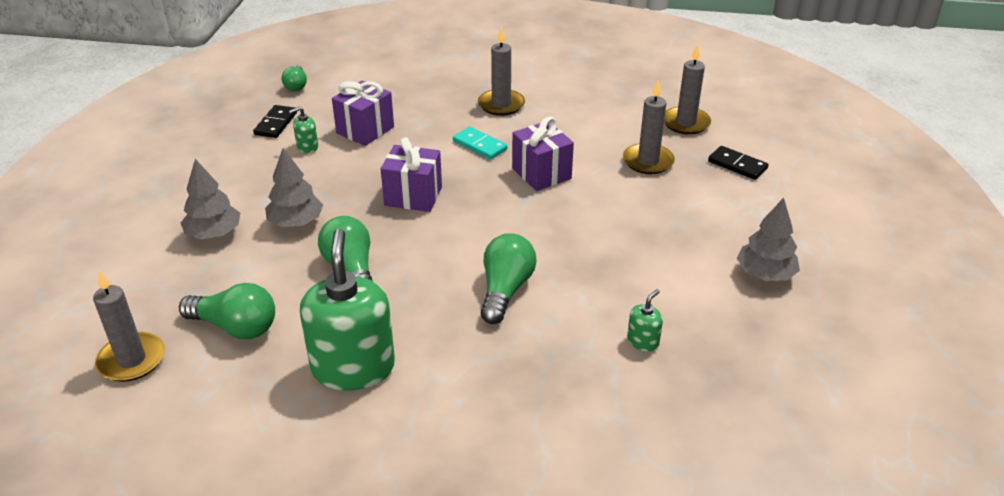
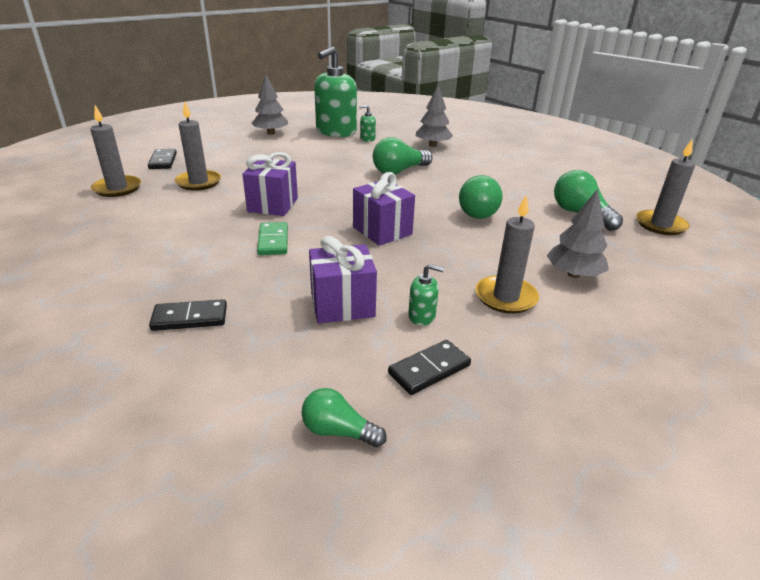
camera: 140 degrees left, 5 degrees down
grey tree [265,148,323,227] -> grey tree moved to [416,85,453,147]
green light bulb [282,65,307,91] -> green light bulb turned 105 degrees counterclockwise [301,388,387,447]
green soap dispenser [300,229,395,391] -> green soap dispenser moved to [314,47,357,137]
turquoise domino [453,127,507,160] -> green domino [257,222,288,255]
grey candle [478,27,525,116] -> grey candle moved to [476,195,539,314]
none -> black domino [149,299,227,331]

